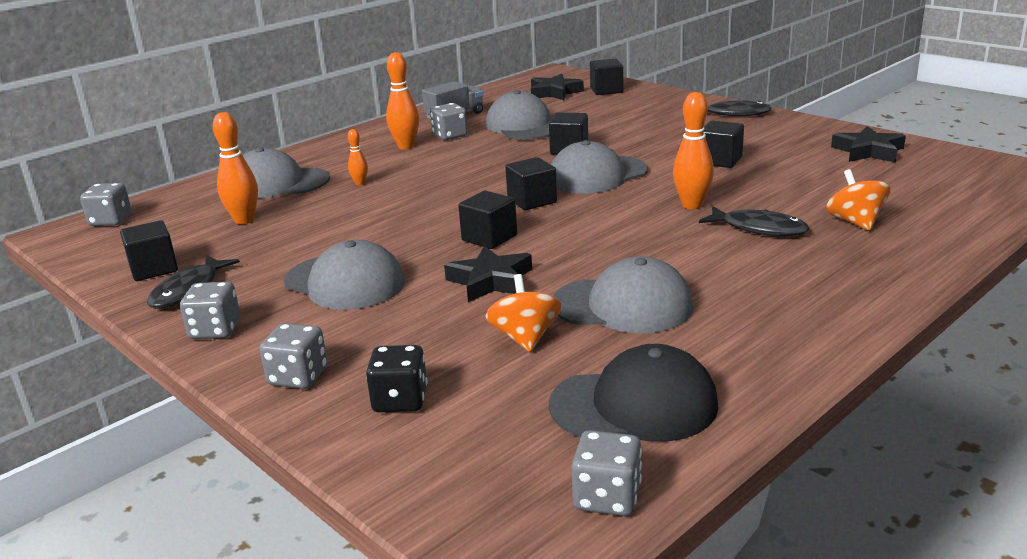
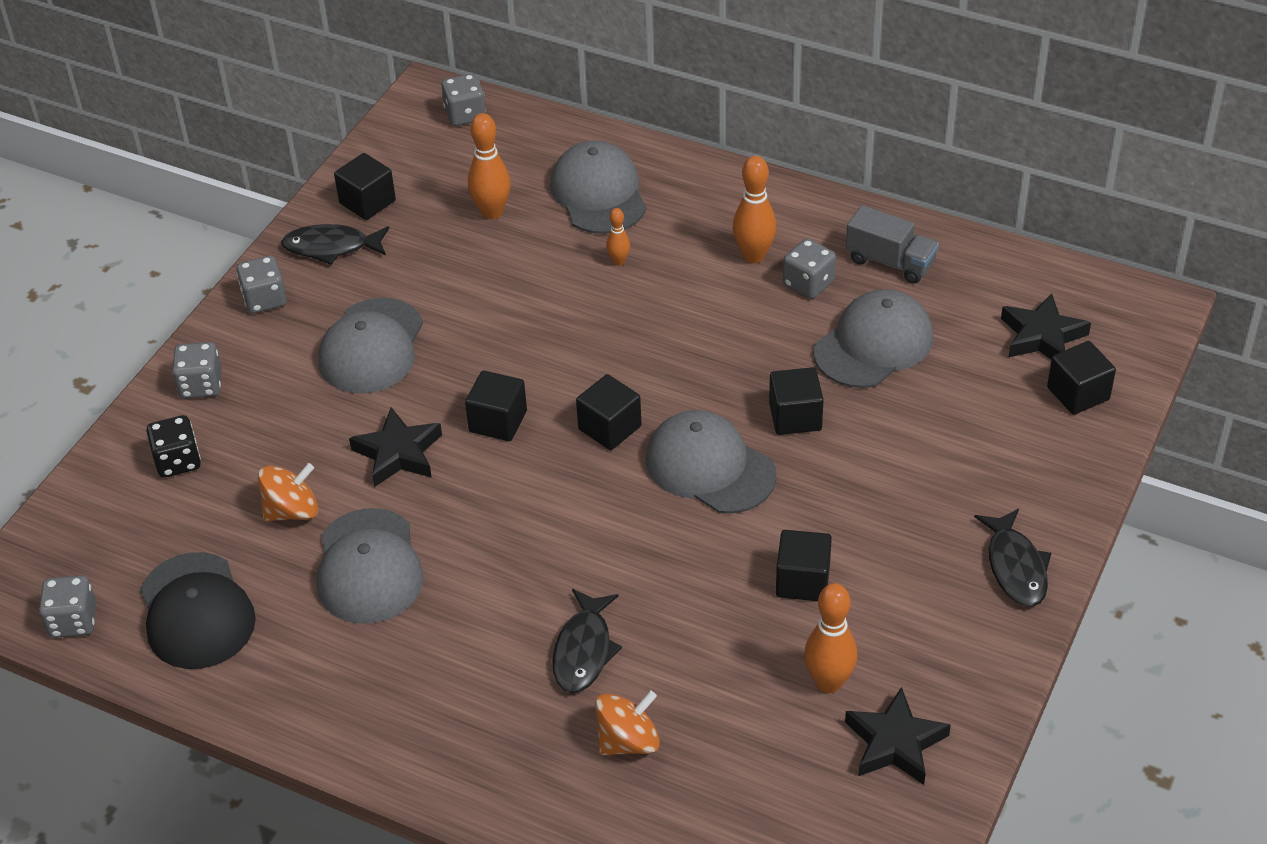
camera: 70 degrees right, 20 degrees up
orange bowling pin [673,92,714,209] -> orange bowling pin moved to [804,583,857,693]

